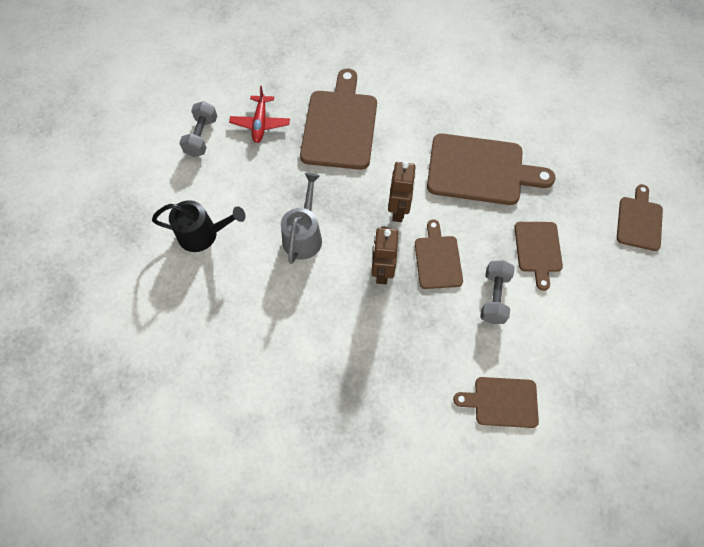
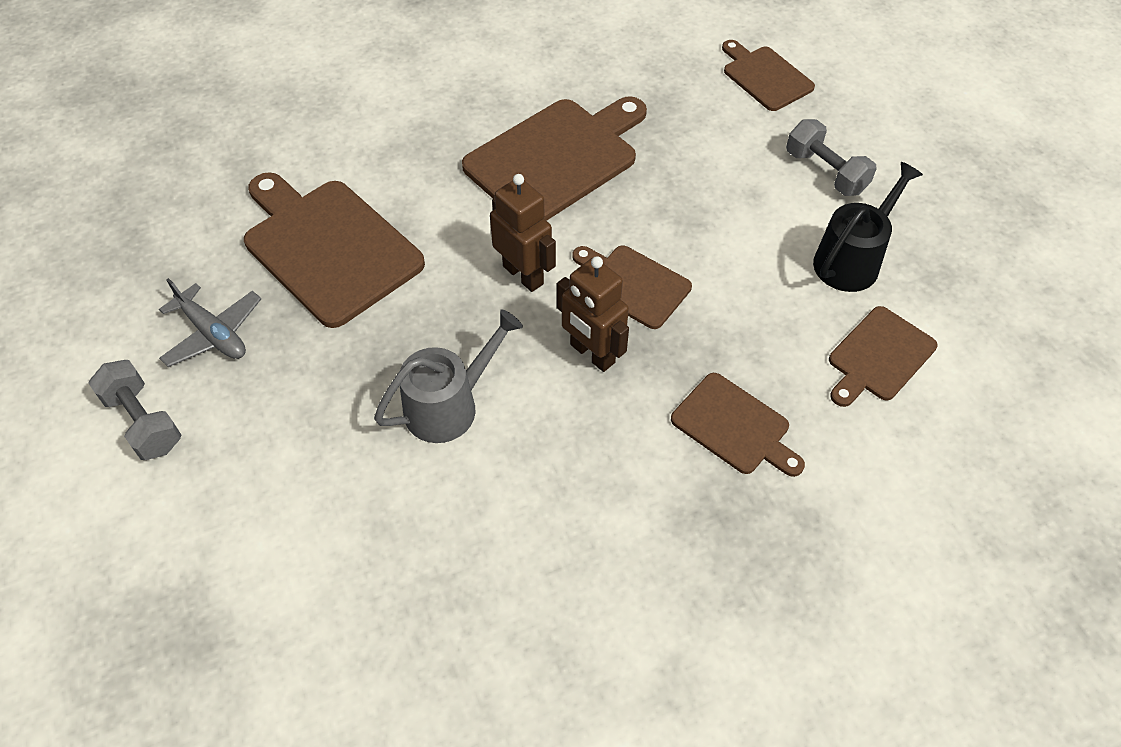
camera: 50 degrees left, 10 degrees down
black watering can [152,200,246,252] -> black watering can moved to [813,162,923,292]
red plane [229,86,290,143] -> grey plane [159,278,261,367]
grey watering can [281,173,322,264] -> grey watering can turned 90 degrees clockwise [374,309,523,443]
grey dumbbell [480,260,515,324] -> grey dumbbell moved to [786,119,877,196]
brown cutting board [514,222,563,291] -> brown cutting board moved to [671,373,805,477]

